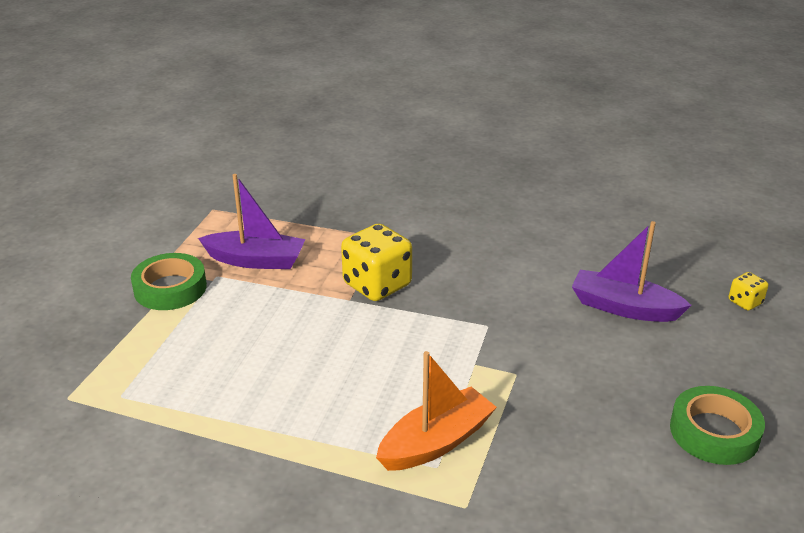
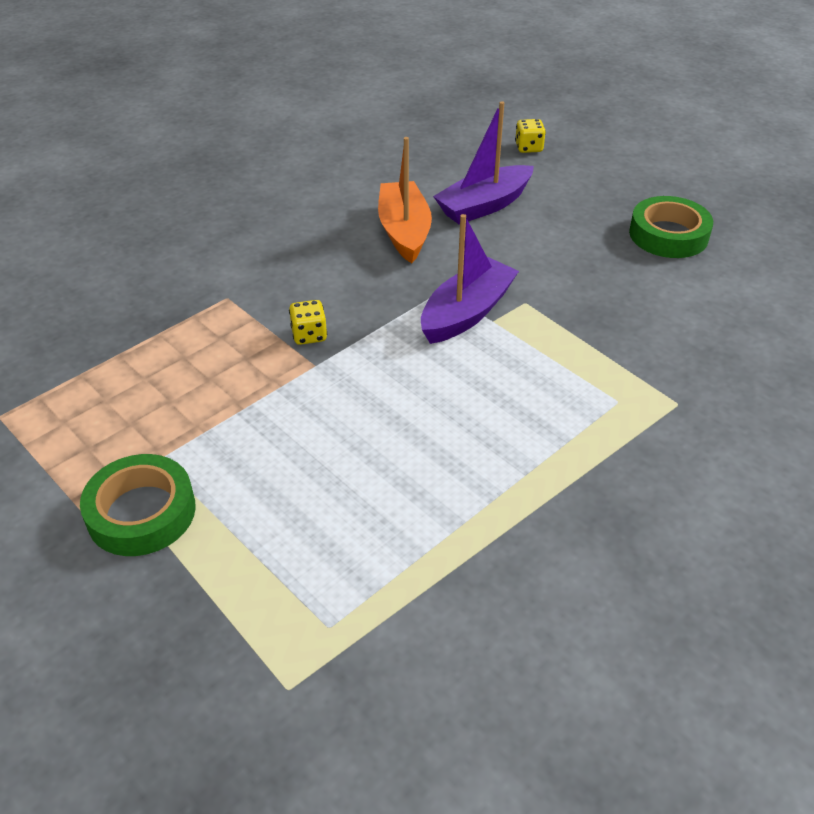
camera: 60 degrees left, 10 degrees up
purple boat [198,174,305,269] -> purple boat moved to [421,214,519,344]
yellow dice [341,223,412,301] -> yellow dice [289,300,327,345], size x0.49
orange boat [376,351,497,471] -> orange boat moved to [378,137,432,263]

